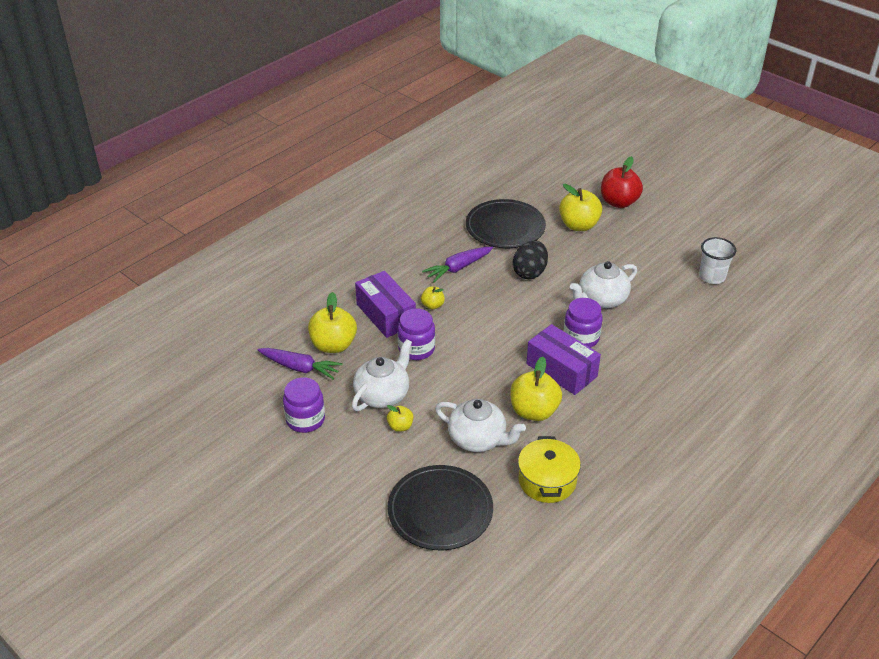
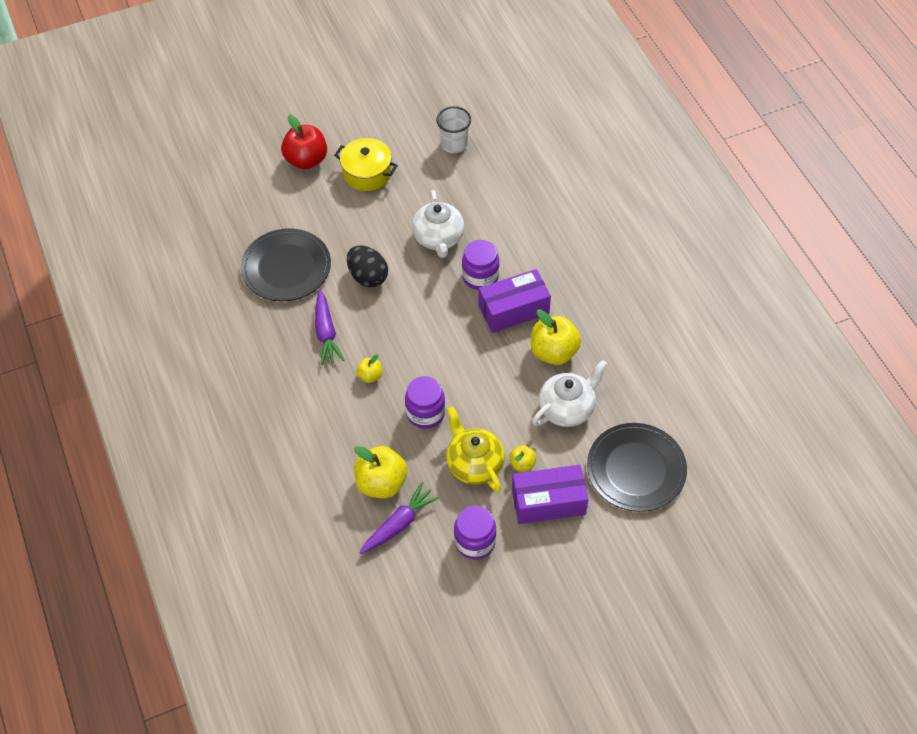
camera: 65 degrees left, 15 degrees up
white teapot [352,339,412,411] -> yellow teapot [446,407,505,493]
purple box [355,271,416,338] -> purple box moved to [512,465,588,524]
yellow pot [518,436,581,503] -> yellow pot moved to [334,138,398,191]
yellow apple [559,184,602,231] -> none

